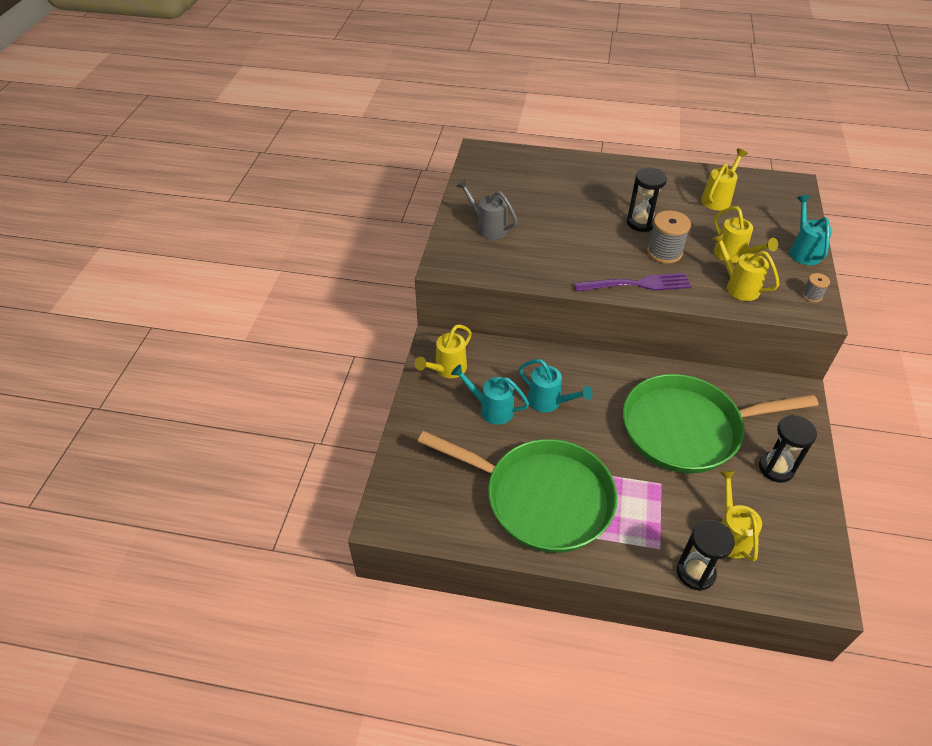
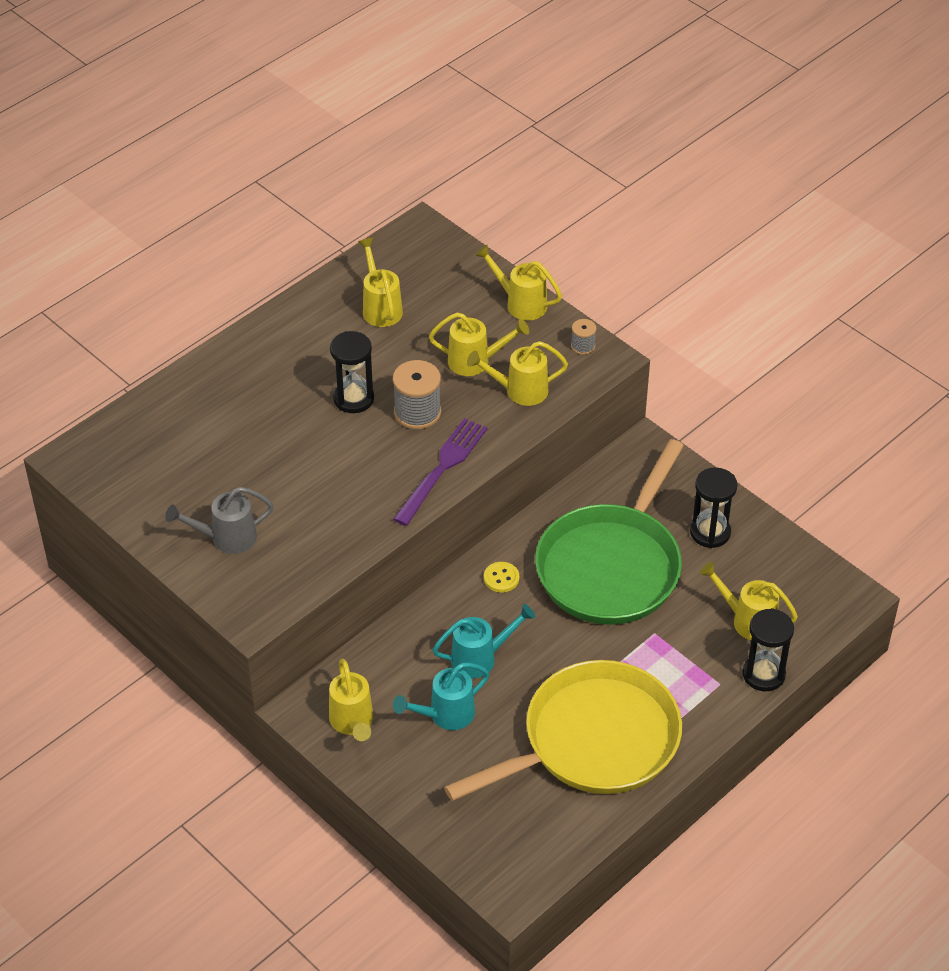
camera: 55 degrees left, 0 degrees up
green pan [418,431,618,553] -> yellow pan [444,660,682,801]
turquoise watering can [790,195,832,265] -> yellow watering can [475,245,562,321]
none -> yellow button [484,562,519,592]

